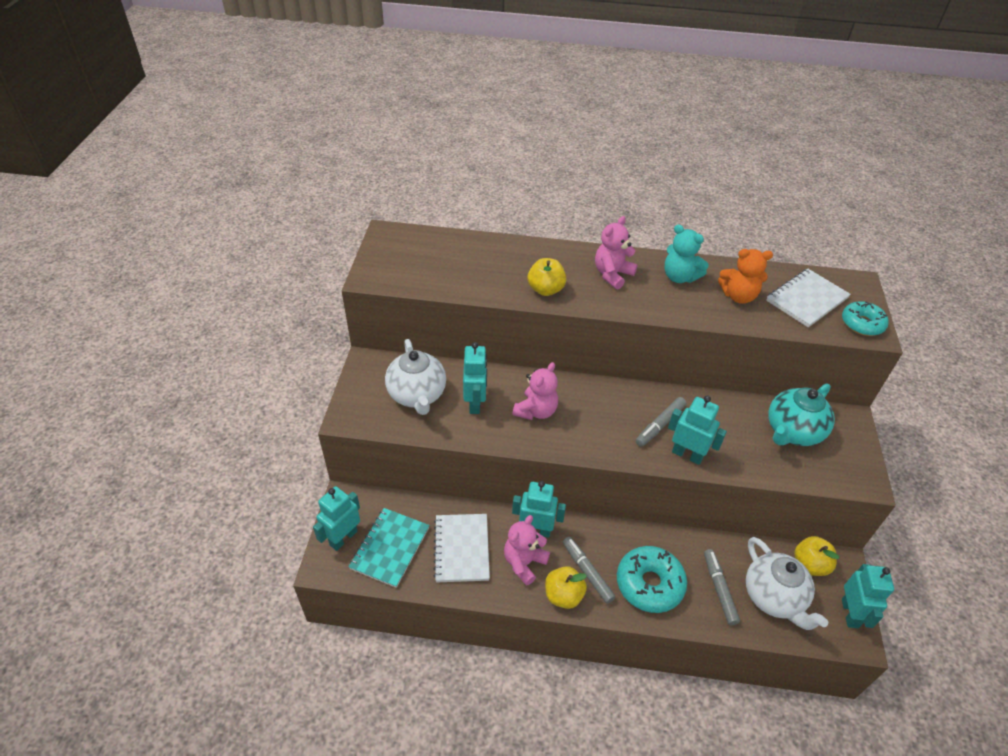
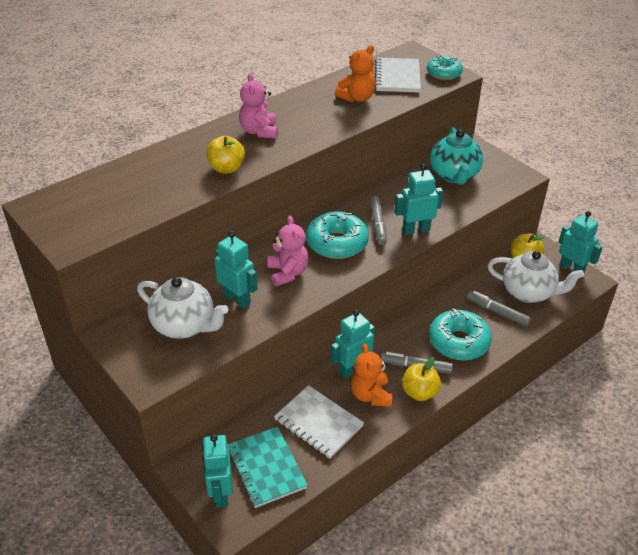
camera: 45 degrees left, 5 degrees down
pink teddy bear [504,515,550,586] -> orange teddy bear [351,344,392,407]
turquoise teddy bear [664,224,708,283] -> none
none -> turquoise donut [306,211,369,259]

